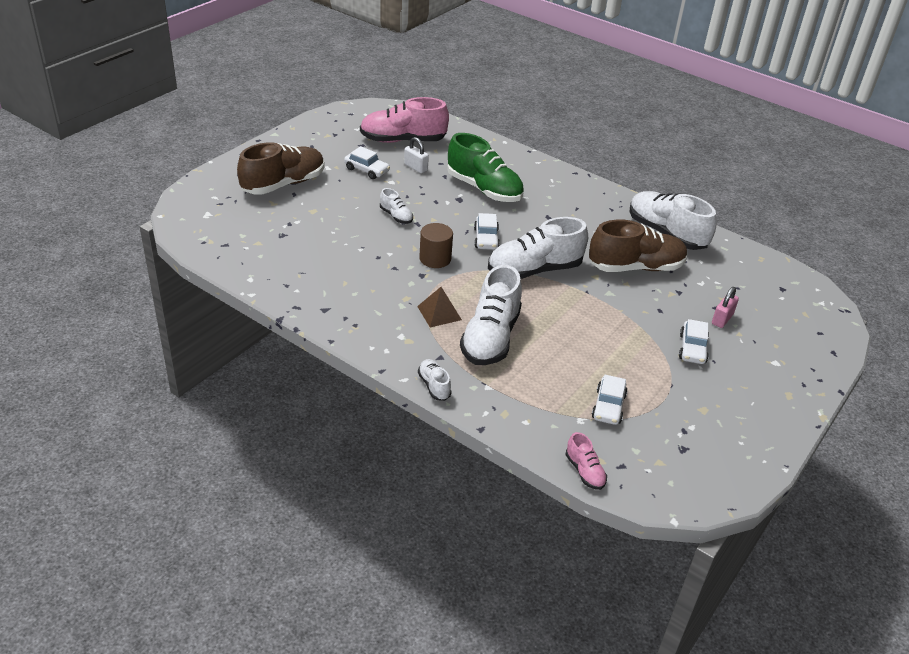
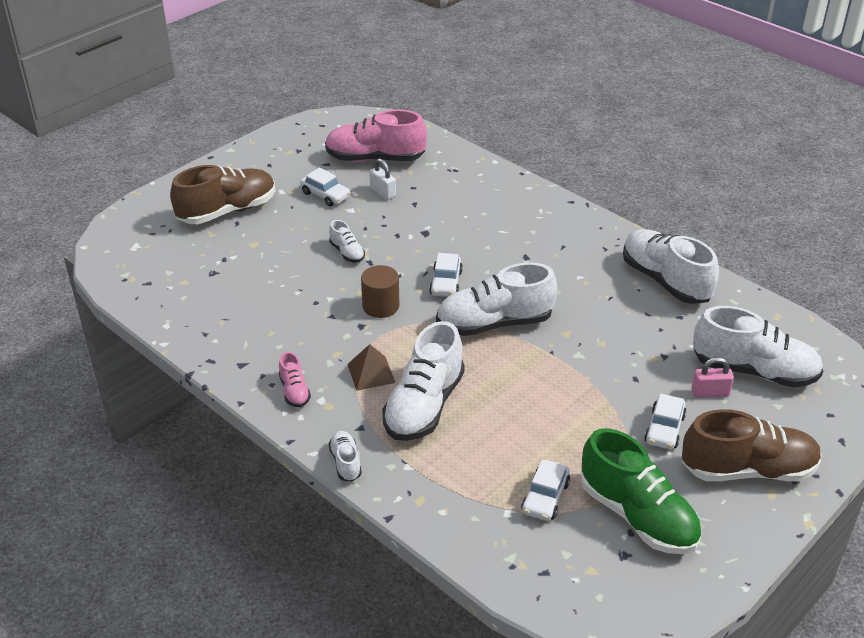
camera: 10 degrees right, 0 degrees up
green shoe [447,133,524,202] -> green shoe moved to [581,428,701,554]
pink shoe [565,432,607,490] -> pink shoe moved to [279,352,311,407]
brown shoe [589,220,688,272] -> brown shoe moved to [682,409,822,482]
pink padlock [712,287,739,328] -> pink padlock turned 45 degrees clockwise [692,357,734,398]
none -> white shoe [693,306,823,387]

